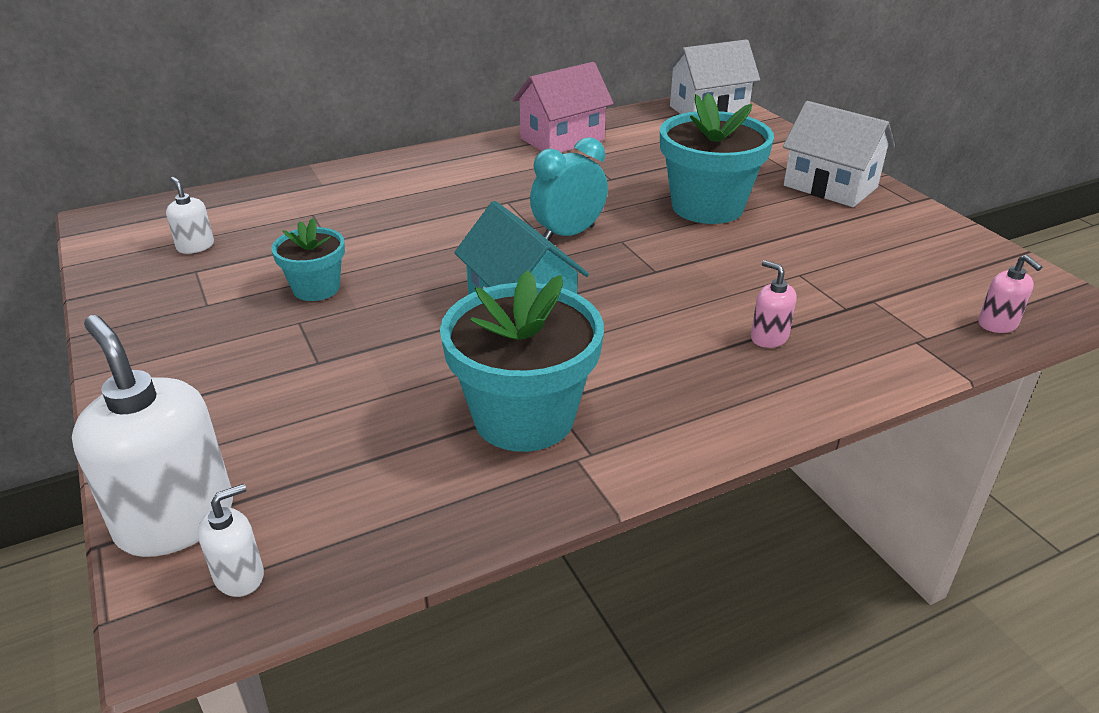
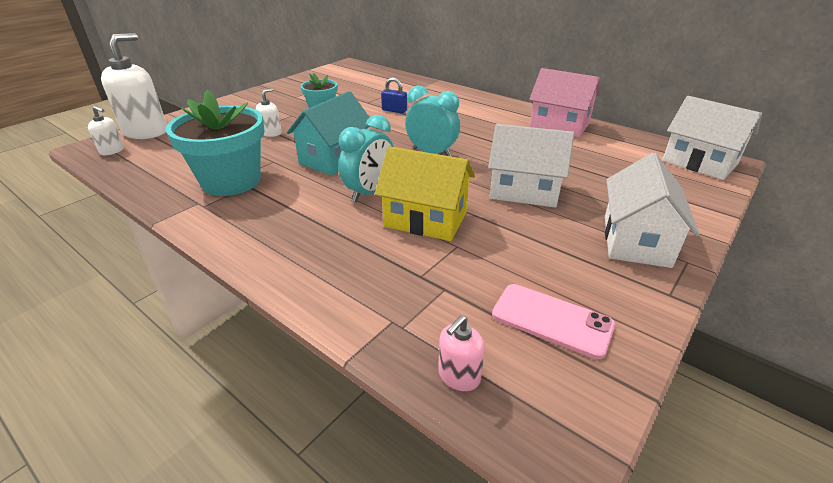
camera: 65 degrees right, 0 degrees up
white soap dispenser [166,177,214,254] -> white soap dispenser moved to [256,88,282,137]
turquoise flower pot [660,93,774,224] -> white house [488,124,574,208]
pink soap dispenser [751,260,797,348] -> none
none -> turquoise clock [338,115,394,202]
none -> yellow house [375,146,475,241]
none -> blue padlock [381,77,407,113]
none -> pink phone [492,284,615,359]

